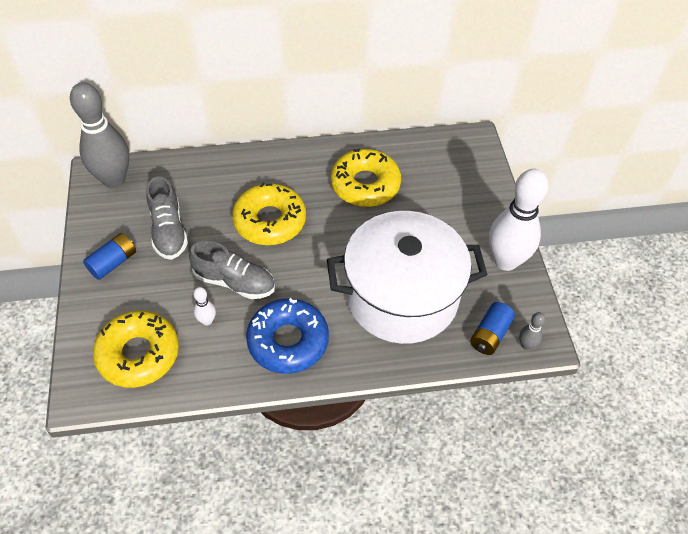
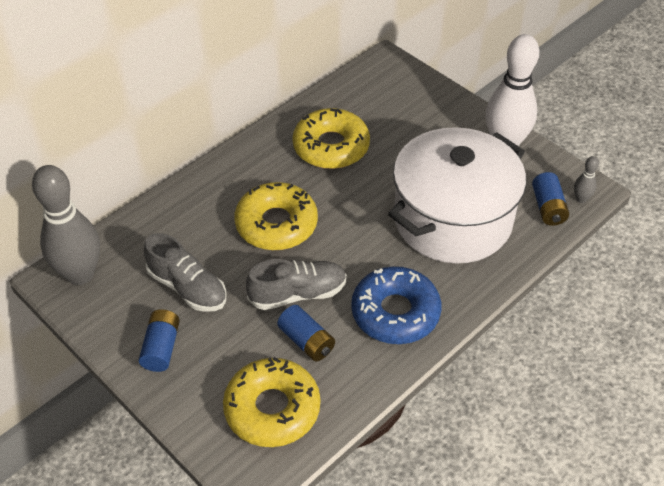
camera: 35 degrees left, 5 degrees down
white bowling pin [193,287,216,326] -> blue battery [277,305,335,361]

